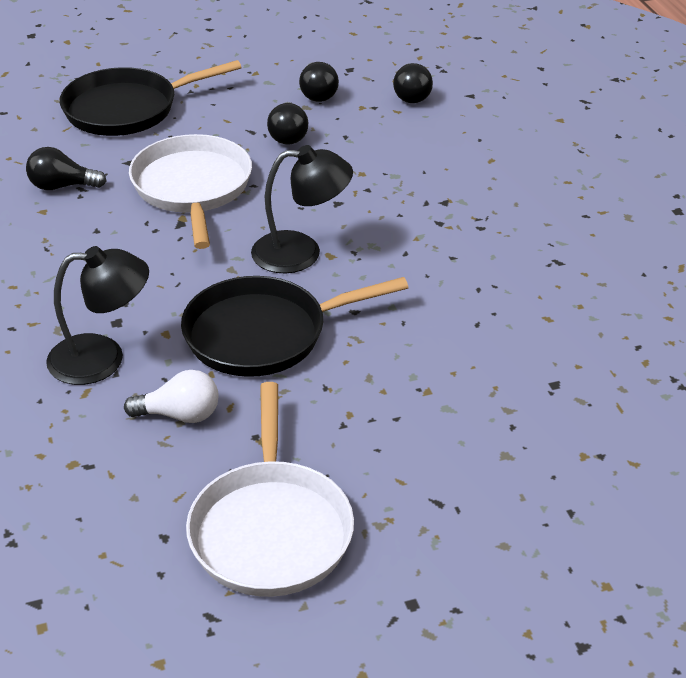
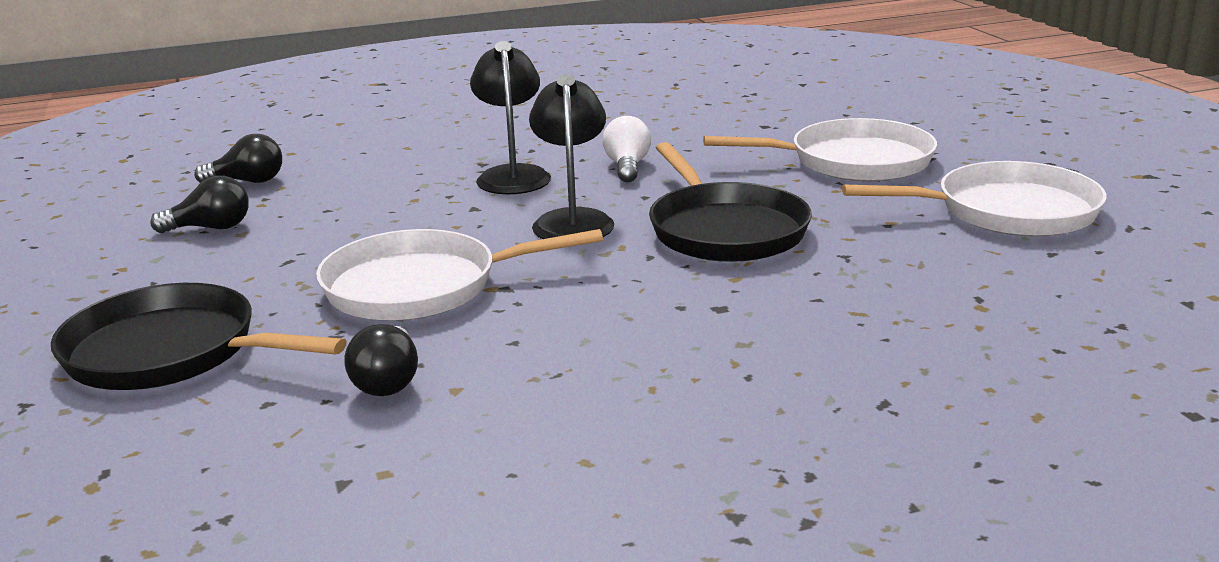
camera: 90 degrees left, 15 degrees down
black lamp [46,246,149,385] -> black lamp moved to [470,41,551,194]
black pan [60,60,242,136] -> black pan turned 135 degrees clockwise [51,283,347,390]
white light bulb [124,370,219,423] -> white light bulb moved to [603,116,651,183]
black light bulb [267,102,308,145] -> none
none -> white pan [703,118,937,182]

